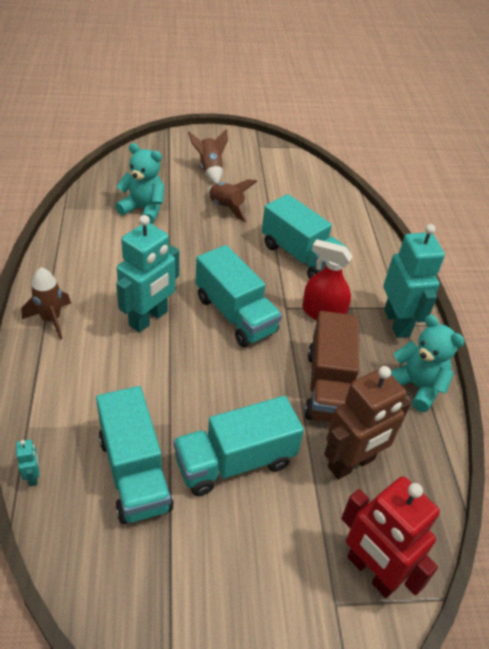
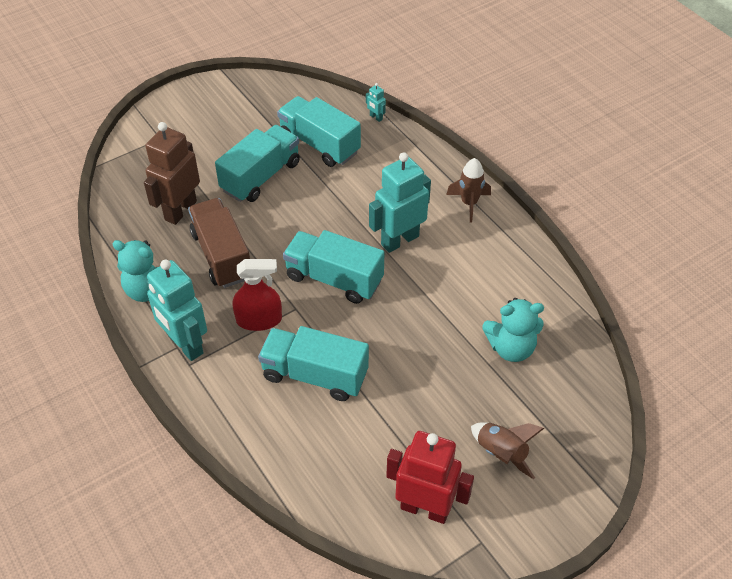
camera: 155 degrees right, 5 degrees up
turquoise robot [116,215,179,333] -> turquoise robot turned 45 degrees clockwise [369,152,431,253]
brown rocket [207,179,257,223] -> none
red robot [341,476,440,598] -> red robot moved to [386,431,474,524]

